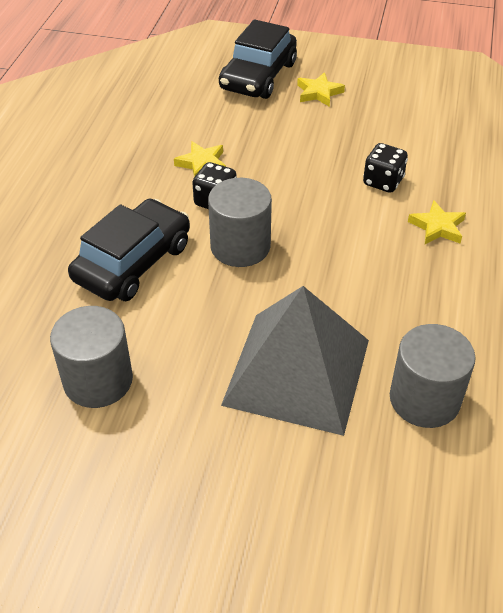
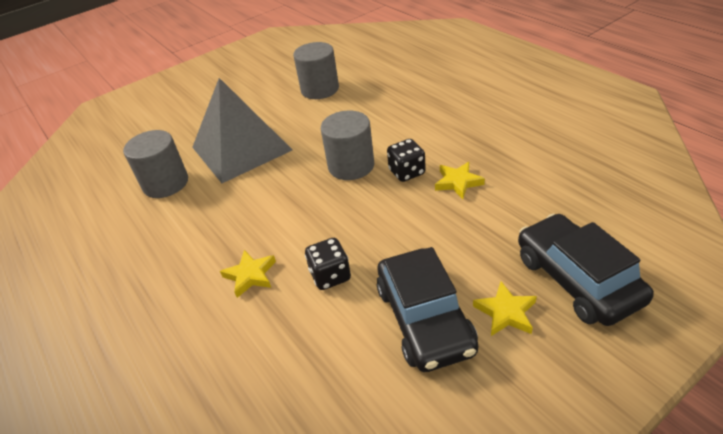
camera: 135 degrees right, 5 degrees down
black car [68,199,190,301] -> black car moved to [377,247,478,372]

